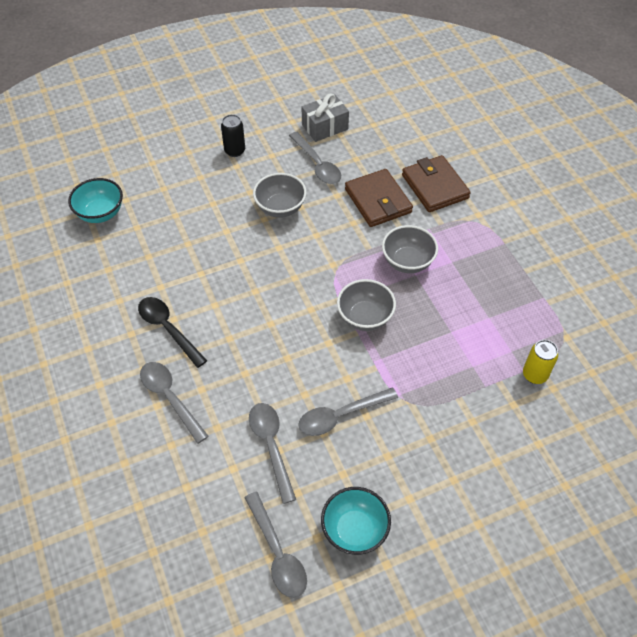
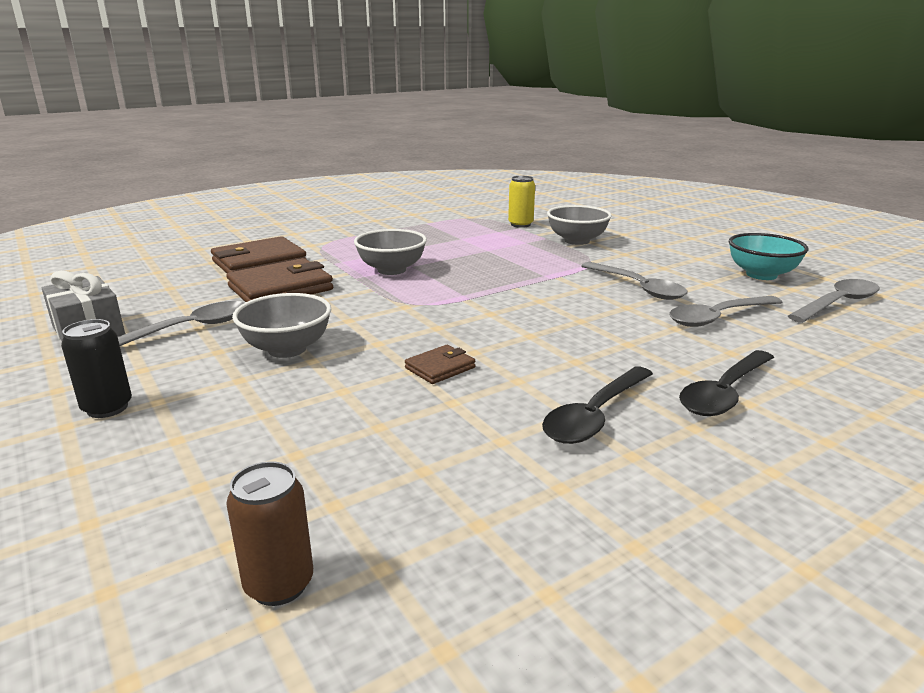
camera: 100 degrees left, 30 degrees down
turquoise bowl [68,178,123,223] -> brown can [226,461,313,606]
grey spoon [140,362,209,444] -> black spoon [679,350,774,416]
grey bowl [337,279,396,331] -> grey bowl moved to [547,205,612,245]
none -> brown wallet [405,345,475,384]

